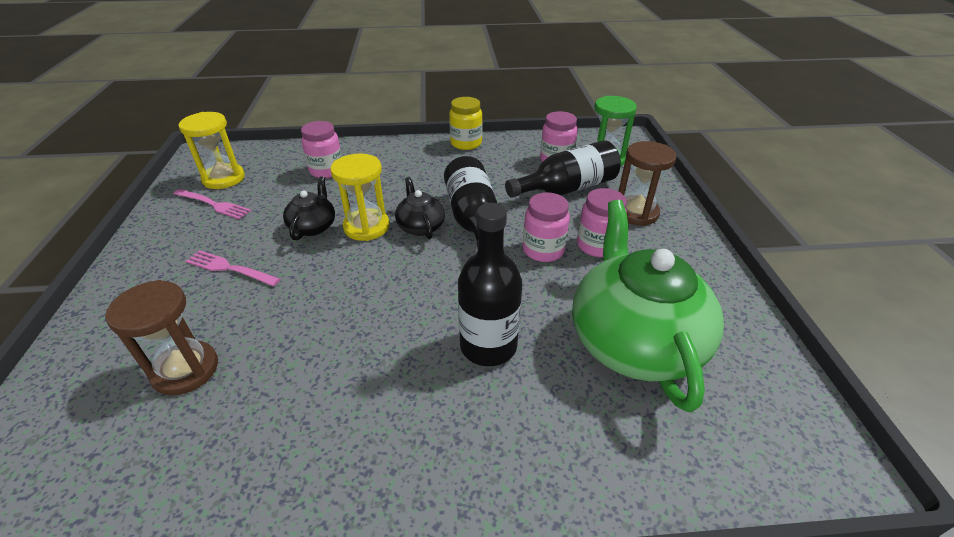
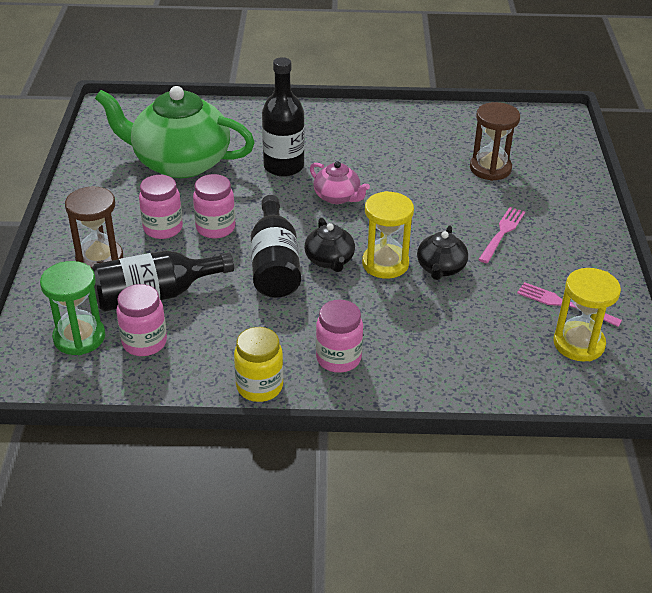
camera: 175 degrees left, 0 degrees up
pink fork [186,250,280,286] -> pink fork turned 90 degrees counterclockwise [478,207,525,263]
pink jar [301,121,342,178] -> pink jar moved to [316,300,363,373]
green teapot [572,200,724,412] -> green teapot turned 105 degrees clockwise [95,86,255,178]
none -> pink teapot [310,161,370,204]

